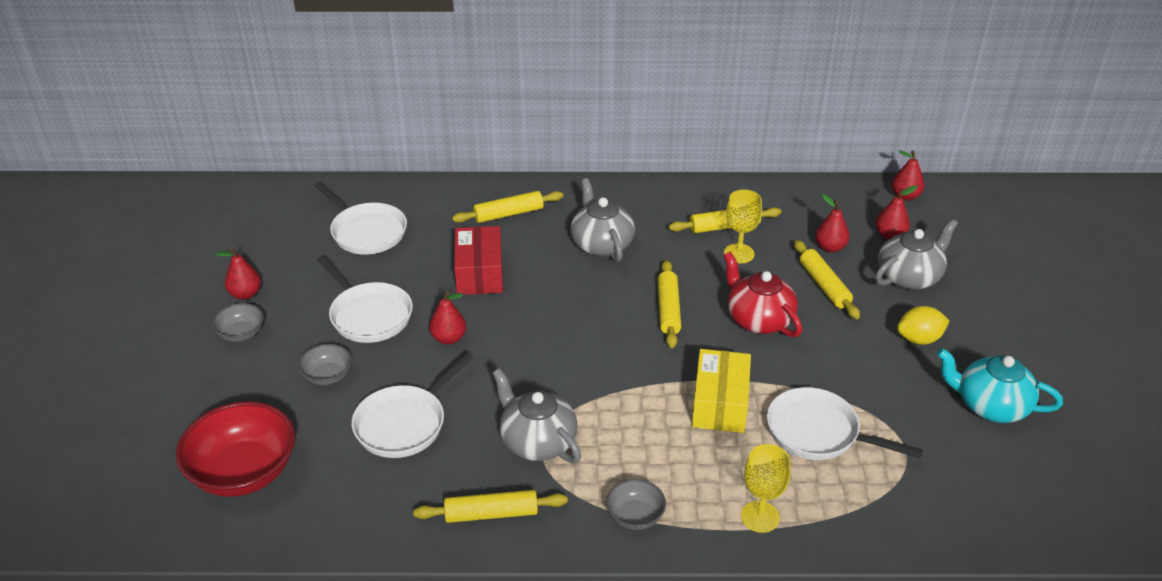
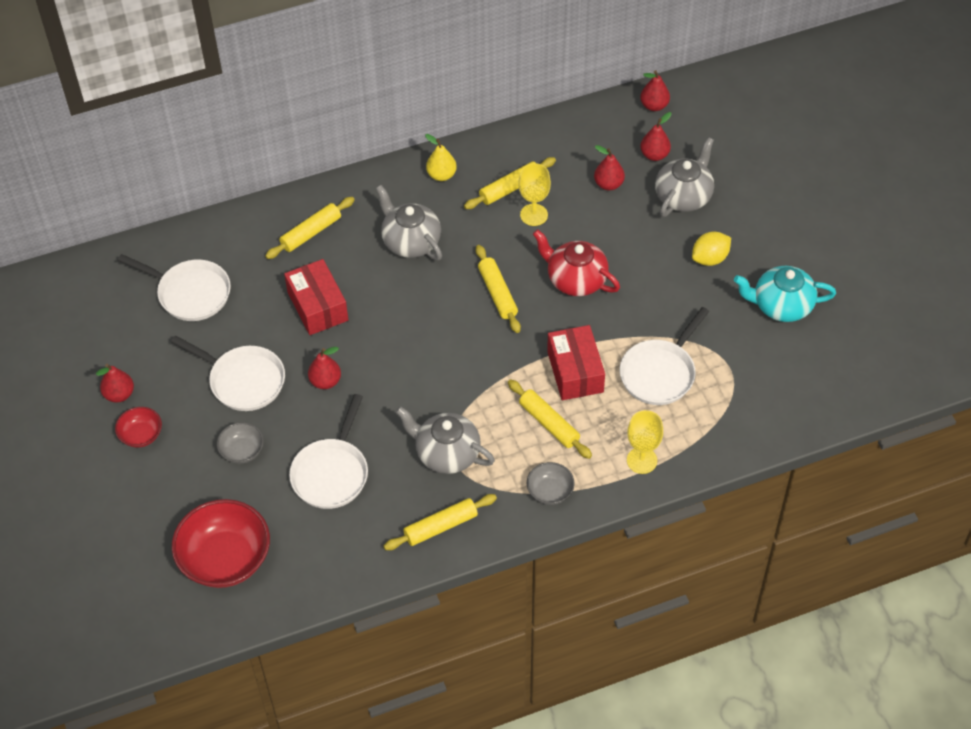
camera: 20 degrees left, 15 degrees up
grey bowl [212,303,264,342] -> red bowl [115,407,162,448]
yellow box [692,349,751,433] -> red box [547,325,605,400]
white pan [767,387,923,460] -> white pan turned 60 degrees counterclockwise [620,307,709,405]
yellow rolling pin [794,240,860,319] -> yellow rolling pin moved to [508,379,592,459]
none -> yellow pear [425,134,457,181]

